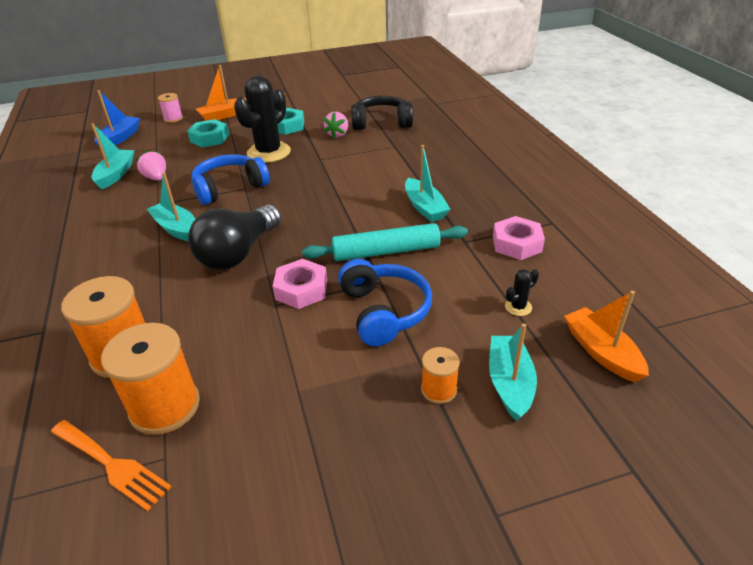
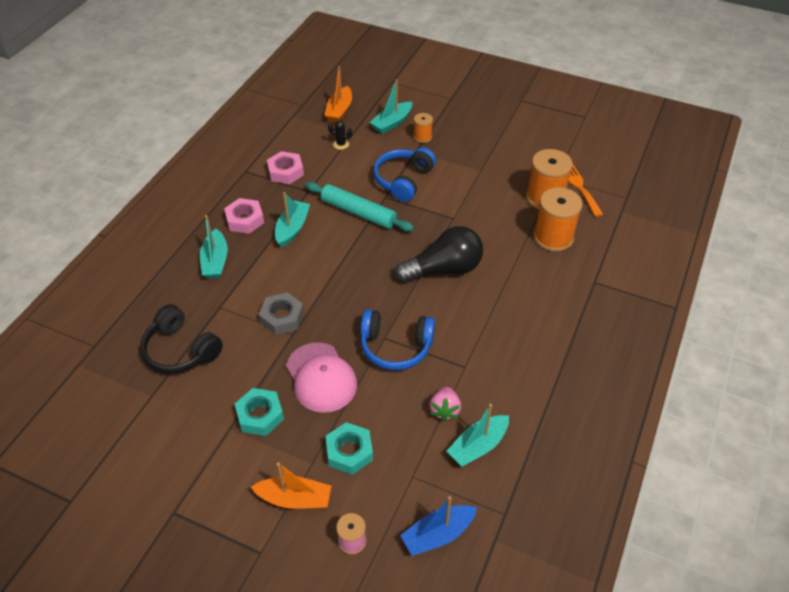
camera: 140 degrees left, 10 degrees up
turquoise boat [147,172,195,241] -> turquoise boat moved to [200,215,228,279]
black cactus [234,76,291,163] -> pink cap [286,342,357,413]
pink nut [273,259,327,309] -> pink nut moved to [224,198,264,234]
pink strawberry [324,112,348,139] -> none
none -> grey nut [259,292,304,335]

